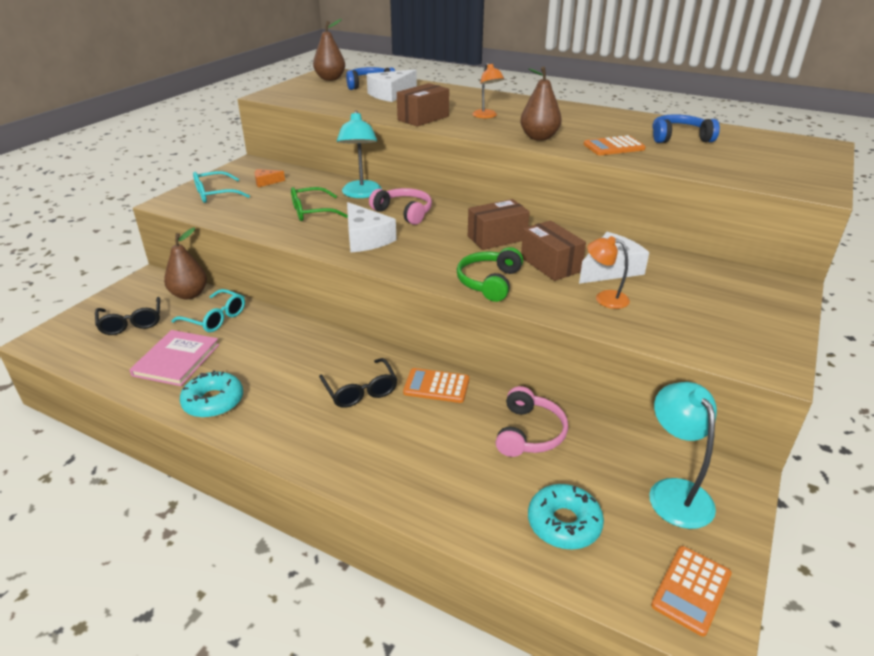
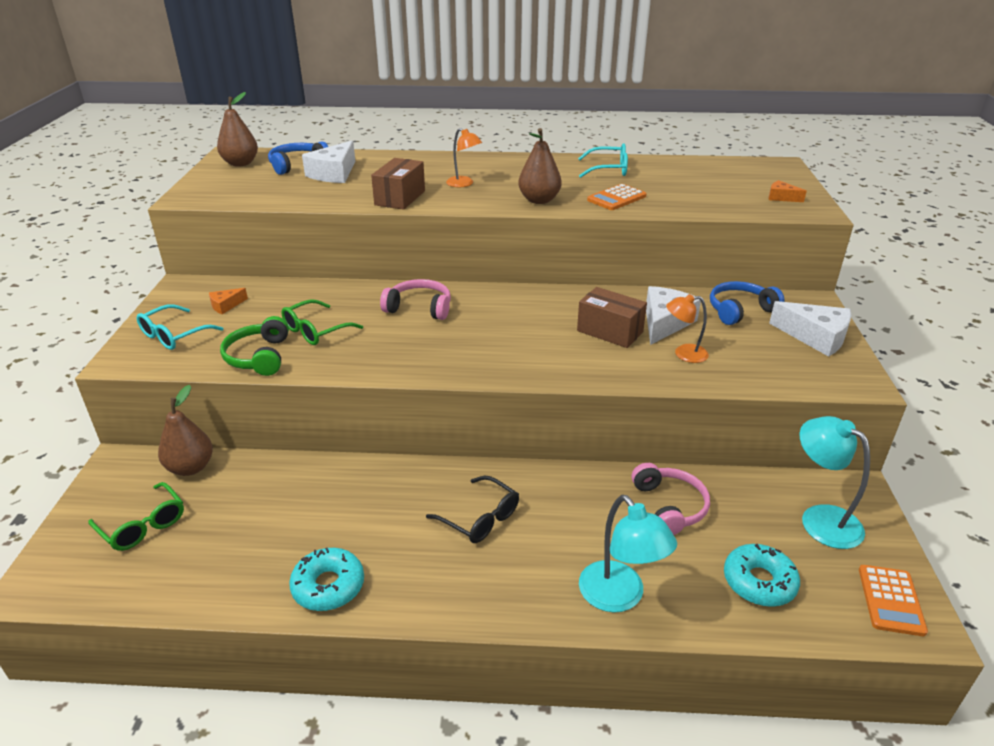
camera: 25 degrees left, 0 degrees up
black glasses [95,297,160,335] -> green glasses [88,482,184,551]
pink book [129,330,220,386] -> none
turquoise glasses [171,289,245,332] -> turquoise glasses moved to [578,143,628,178]
turquoise lamp [337,110,382,198] -> turquoise lamp moved to [579,495,677,613]
white cheese [347,202,397,253] -> white cheese moved to [769,301,851,357]
orange calculator [403,368,469,403] -> none
green headphones [457,247,523,302] -> green headphones moved to [220,316,289,376]
brown box [468,199,530,250] -> none
blue headphones [652,114,720,143] -> blue headphones moved to [710,281,784,325]
none -> orange cheese [768,180,807,202]

